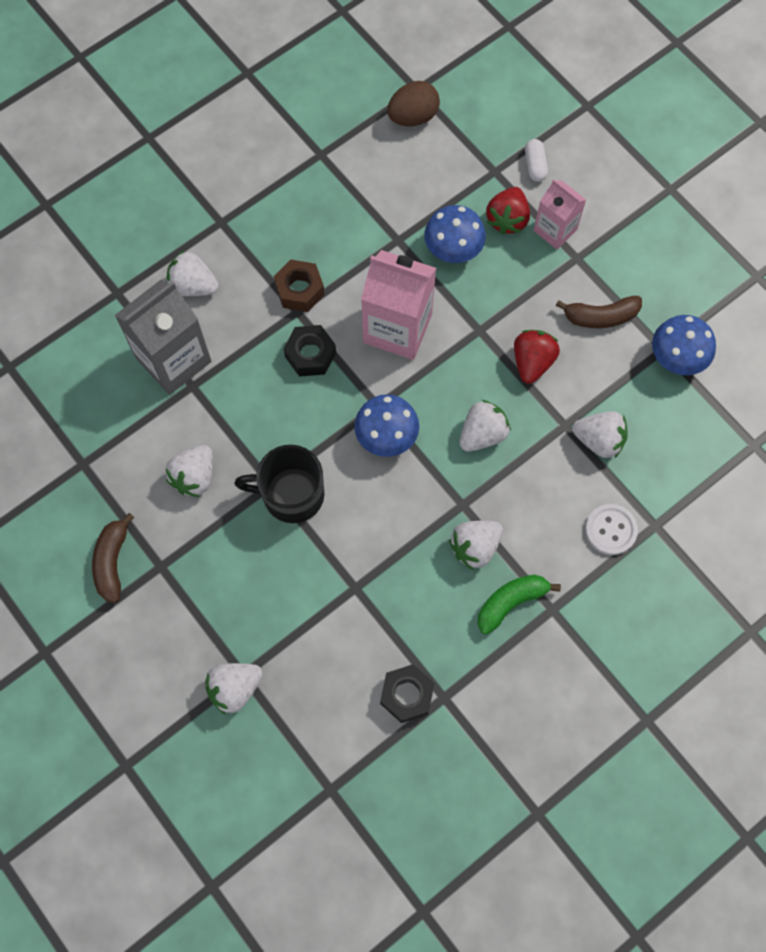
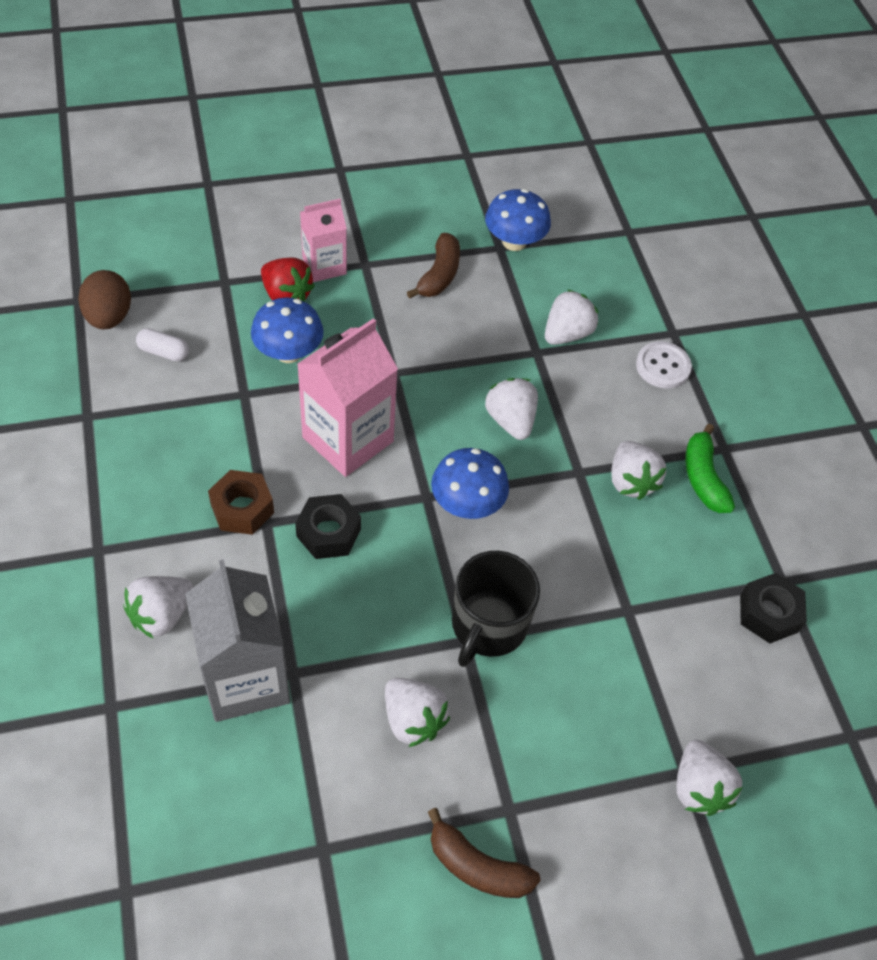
camera: 70 degrees left, 15 degrees down
red strawberry [514,330,560,384] -> none
white capsule [525,139,548,182] -> white capsule moved to [136,328,189,361]

